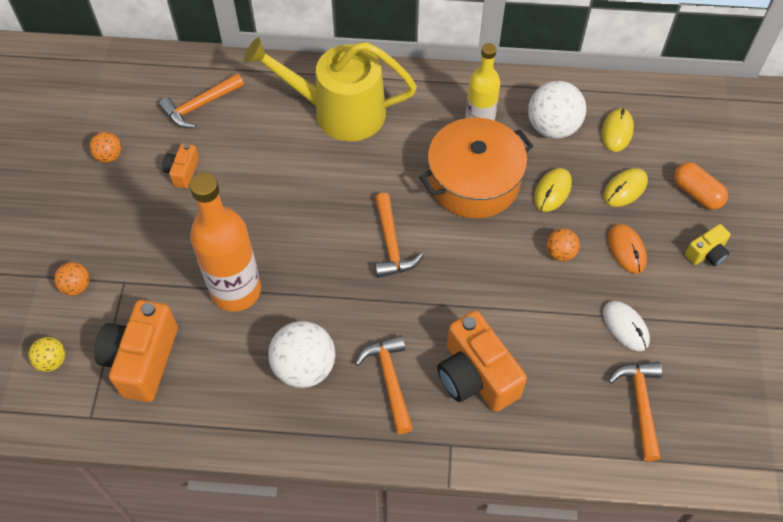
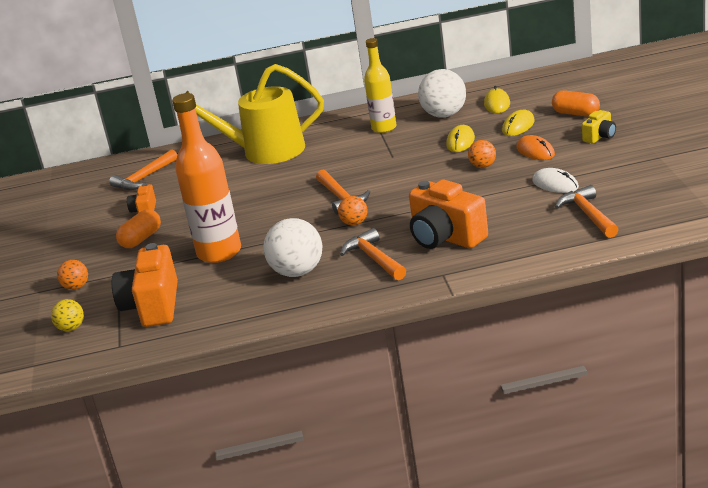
camera: 10 degrees left, 30 degrees down
orange ball [89,132,121,163] -> orange ball moved to [338,196,368,226]
orange pot [419,118,533,218] -> none
none -> orange capsule [116,209,161,248]

